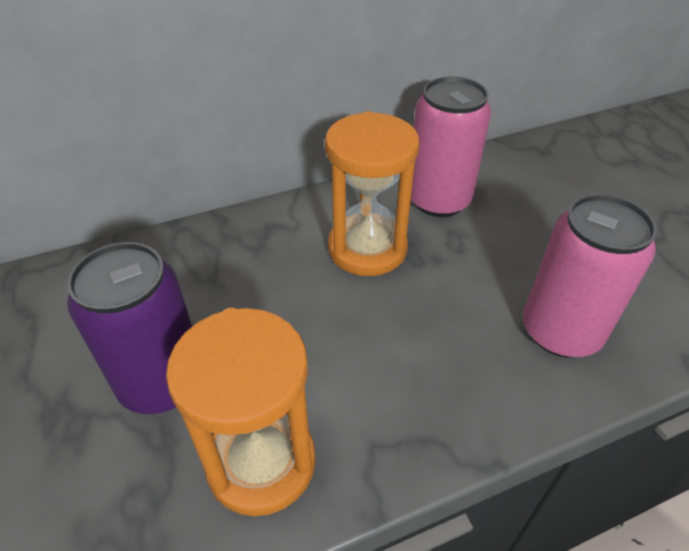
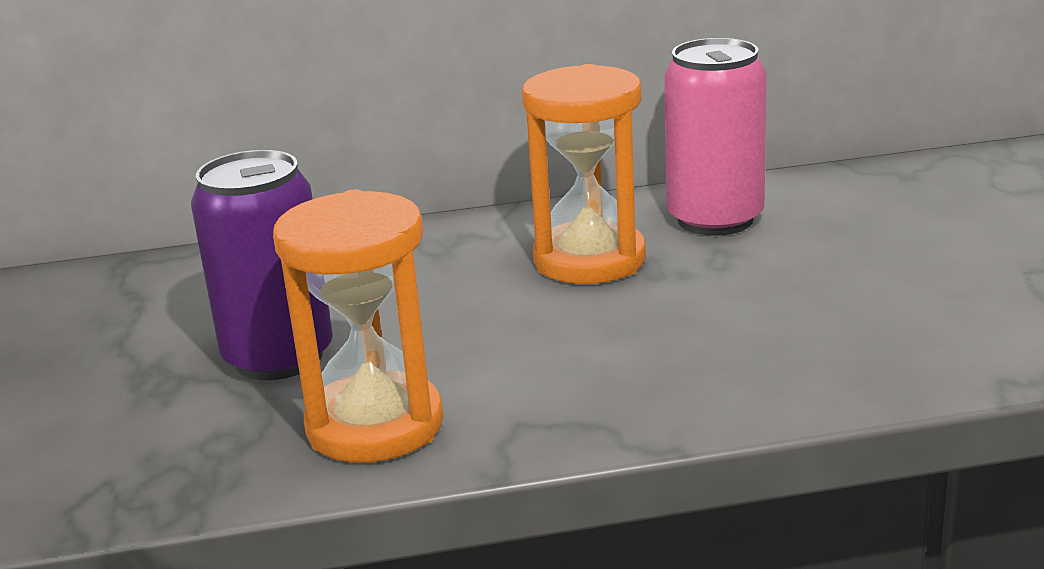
camera: 15 degrees right, 20 degrees down
pink can [523,194,657,358] -> none

